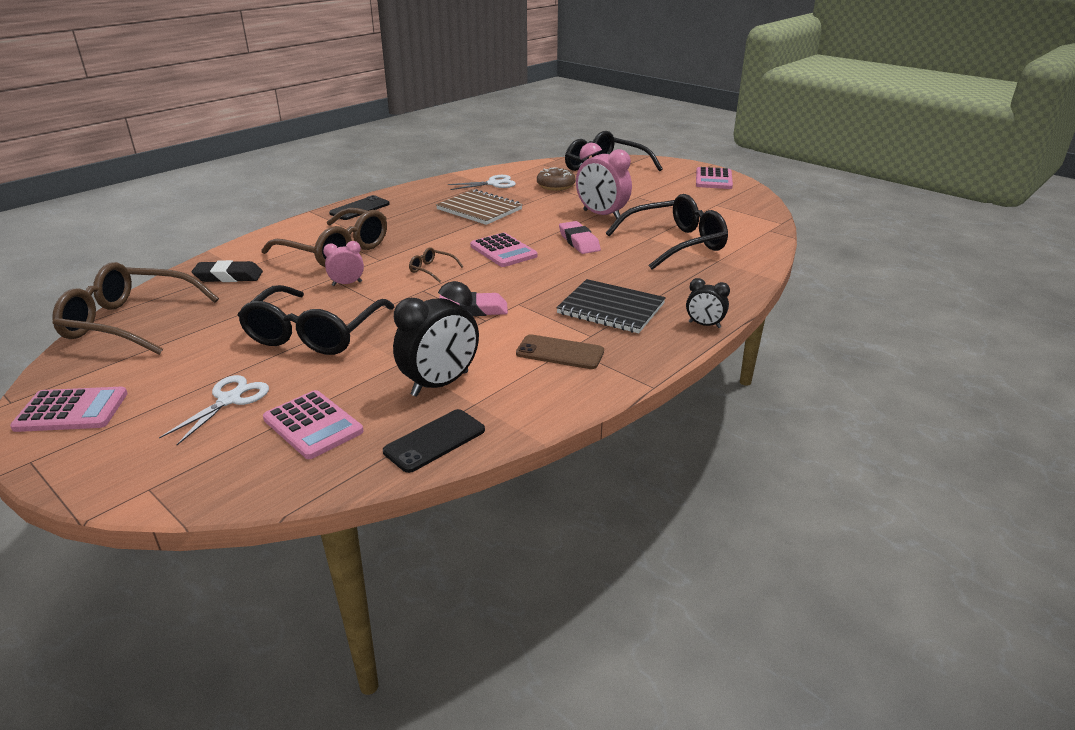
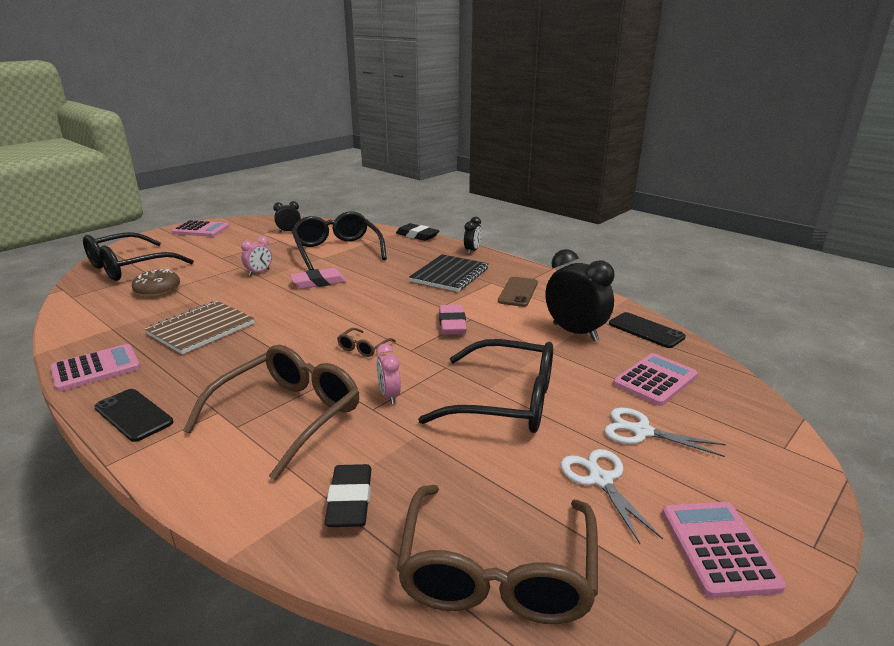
camera: 90 degrees left, 5 degrees down
white scissors [448,175,516,190] -> white scissors moved to [561,449,663,544]
pink calculator [470,233,538,267] -> pink calculator moved to [50,344,140,392]
pink clock [576,143,632,219] -> pink clock [241,236,272,276], size x0.53
none -> black clock [273,201,301,233]
none -> black eraser [396,223,439,241]

